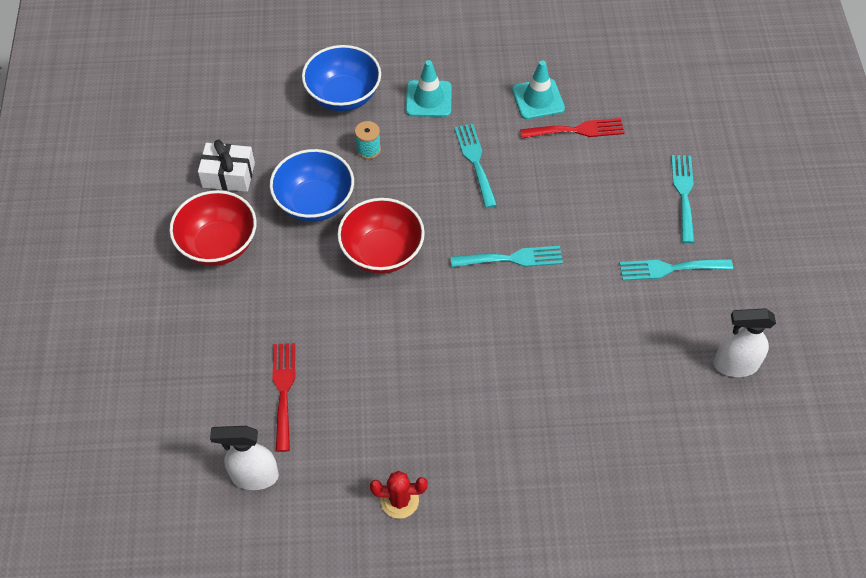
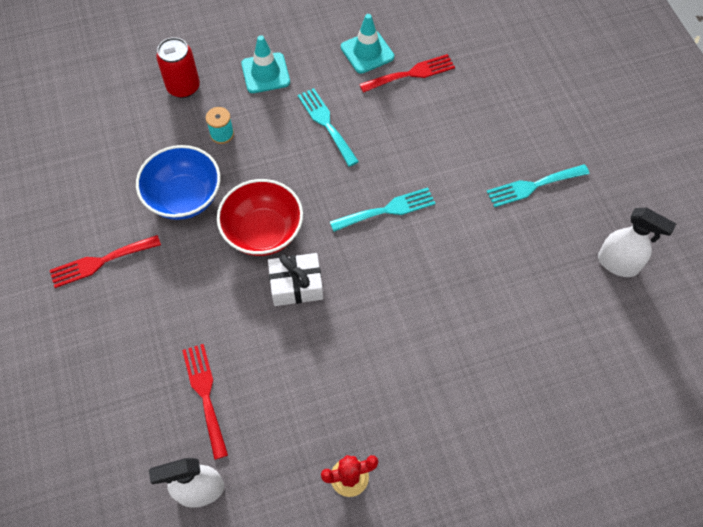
camera: 15 degrees left, 5 degrees up
red bowl [169,190,257,266] -> red fork [50,235,161,288]
white gift [198,139,255,192] -> white gift moved to [268,253,323,306]
blue bowl [302,45,381,111] -> red can [156,37,200,98]
turquoise fork [671,155,695,243] -> none
white spray bottle [714,308,776,377] -> white spray bottle turned 135 degrees counterclockwise [598,207,676,277]

